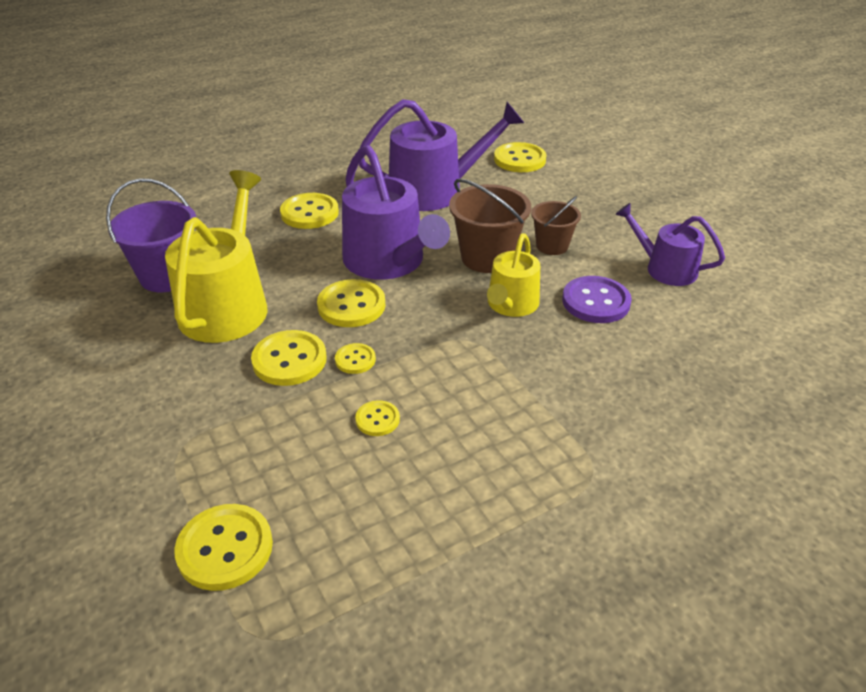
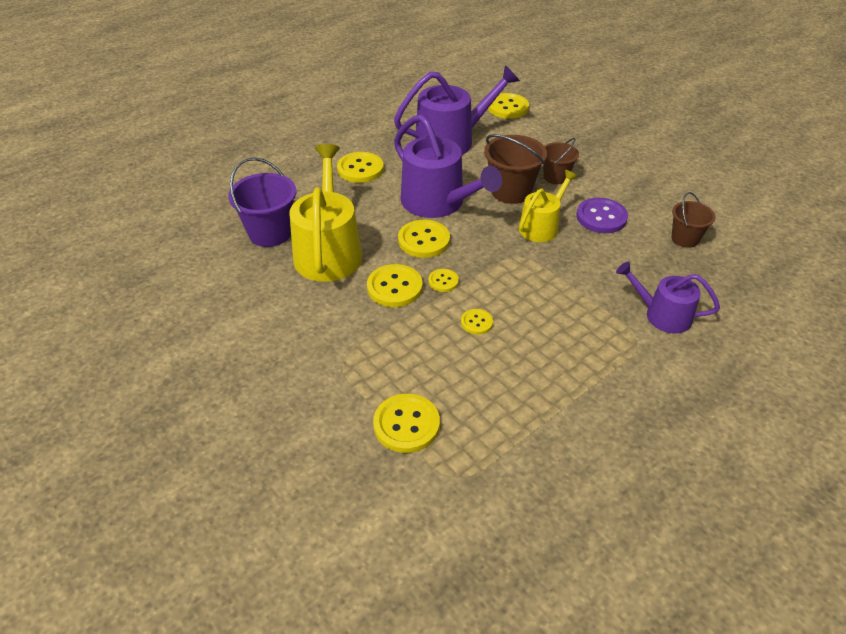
camera: 10 degrees left, 5 degrees up
yellow watering can [487,233,540,317] -> yellow watering can turned 150 degrees counterclockwise [519,170,578,242]
purple watering can [615,203,725,286] -> purple watering can moved to [616,262,720,334]
none -> brown bucket [672,192,716,248]

